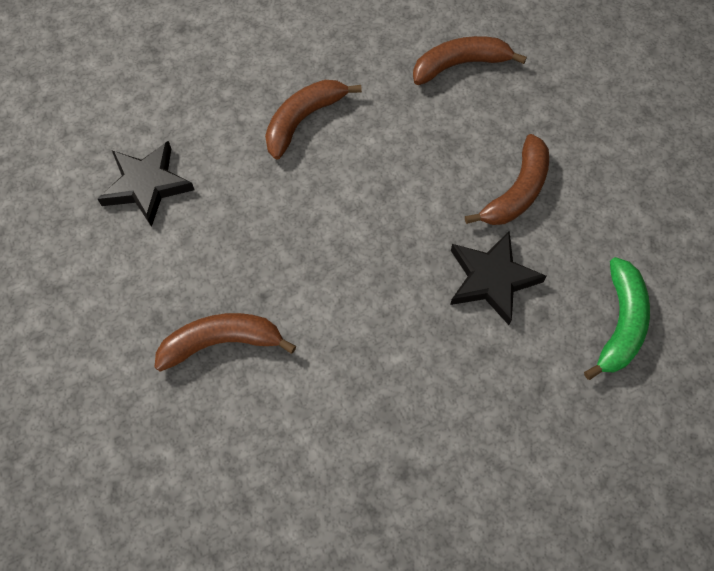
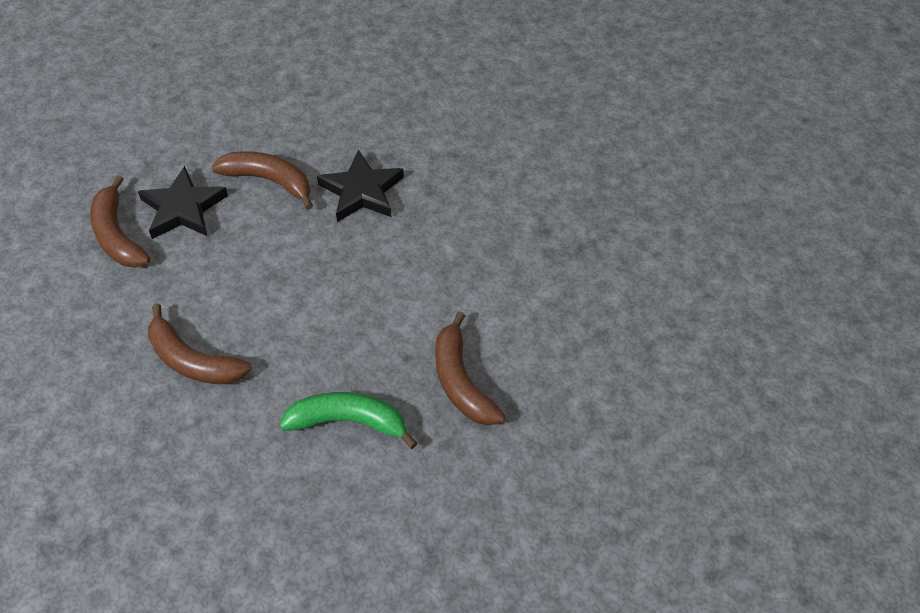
camera: 100 degrees left, 10 degrees down
black star [98,141,194,227] -> black star moved to [138,166,228,239]
green banana [584,257,650,380] -> green banana moved to [279,392,417,449]

